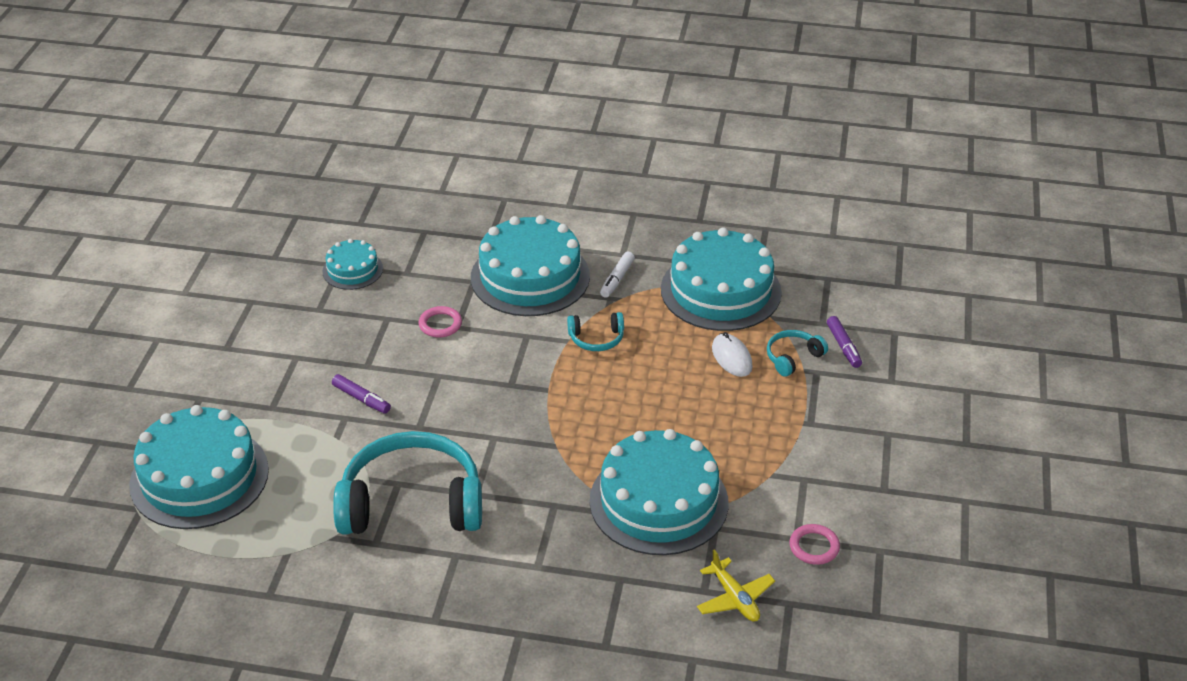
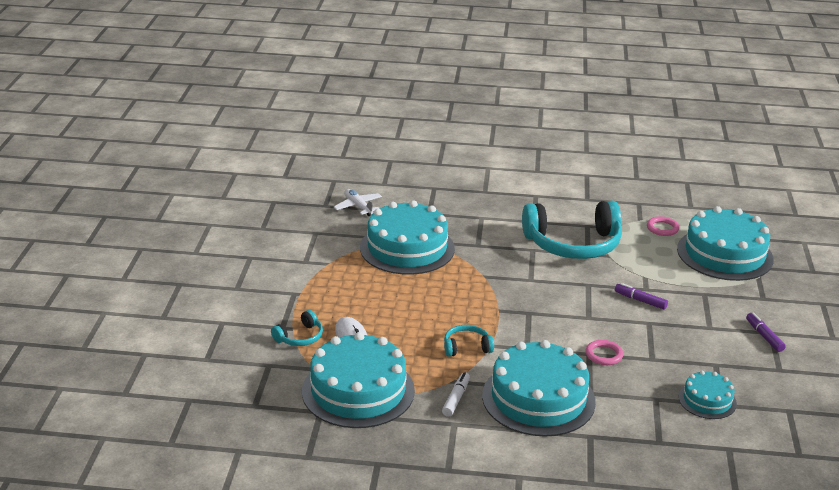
camera: 175 degrees right, 10 degrees down
yellow plane [697,549,775,622] -> white plane [334,189,382,216]
pink ring [789,524,840,565] -> pink ring moved to [647,216,679,236]
purple marker [827,316,862,368] -> purple marker moved to [746,313,786,352]

